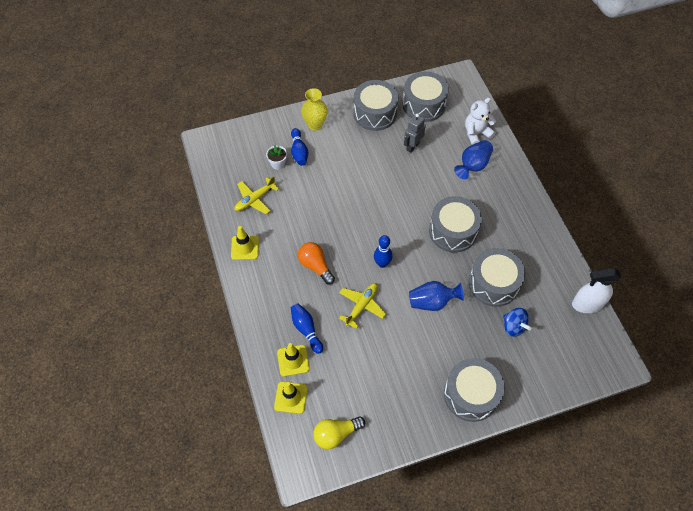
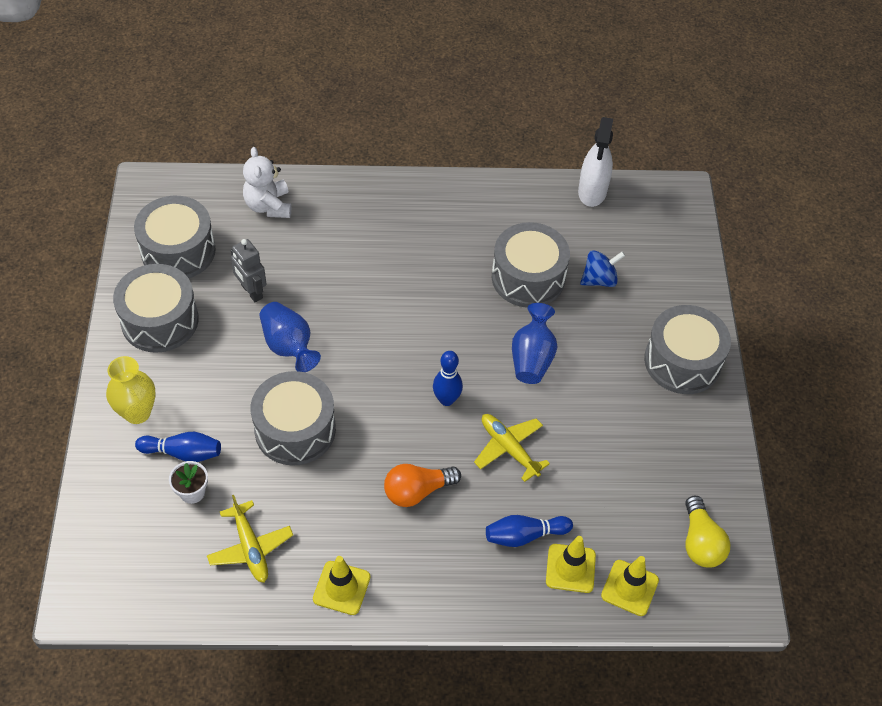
camera: 75 degrees left, 5 degrees down
grey drum [429,196,482,252] -> grey drum moved to [251,371,336,466]
blue vase [454,140,493,179] -> blue vase moved to [259,302,321,372]

